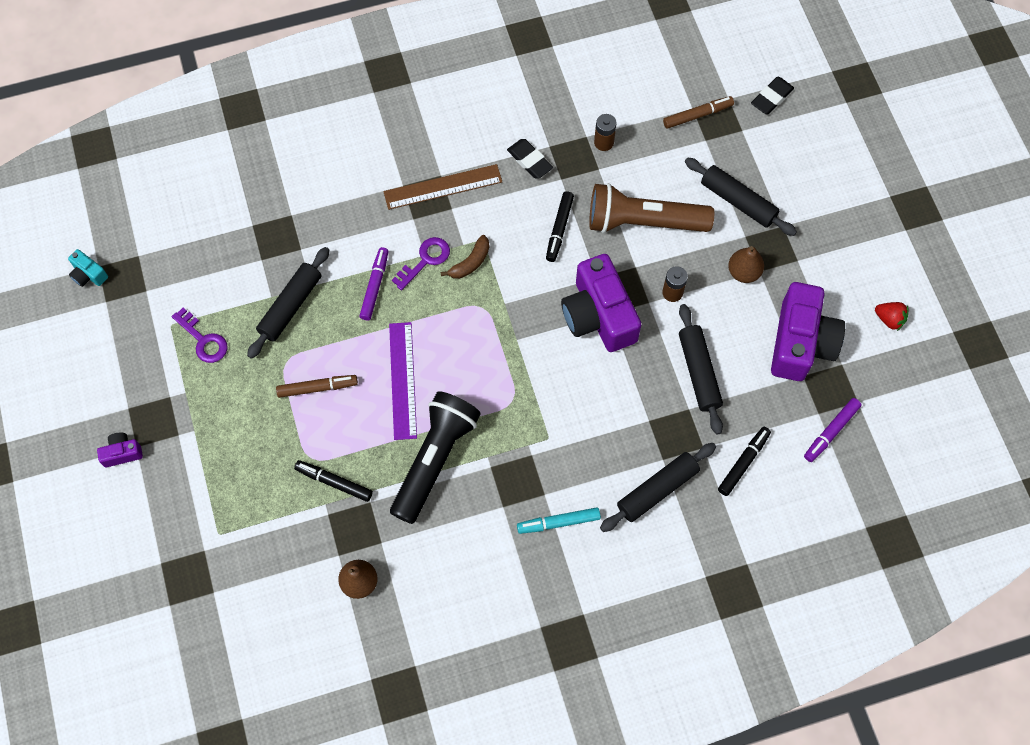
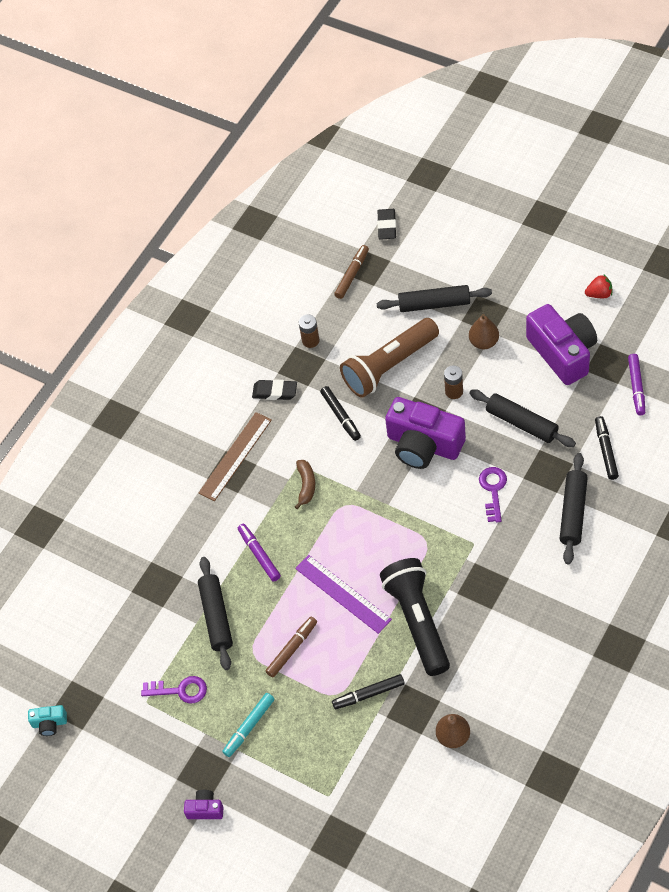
camera: 35 degrees left, 10 degrees down
purple camera [97,432,143,467] -> purple camera turned 60 degrees clockwise [184,790,224,819]
purple key [392,237,450,290] -> purple key moved to [479,467,507,522]
turquoise marker [517,507,601,534] -> turquoise marker moved to [222,693,274,757]

